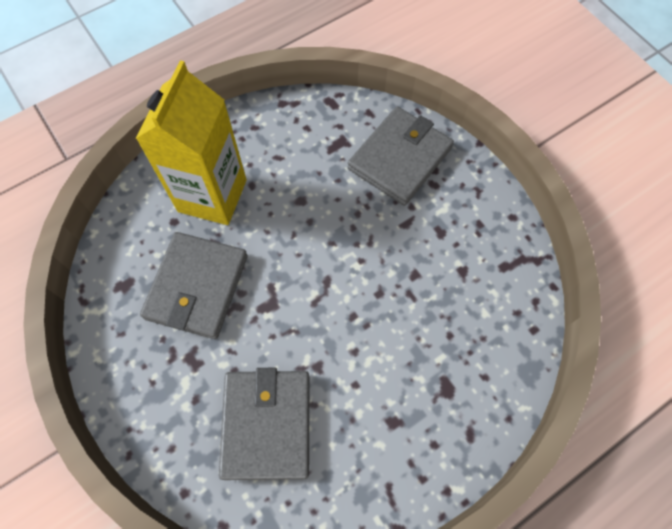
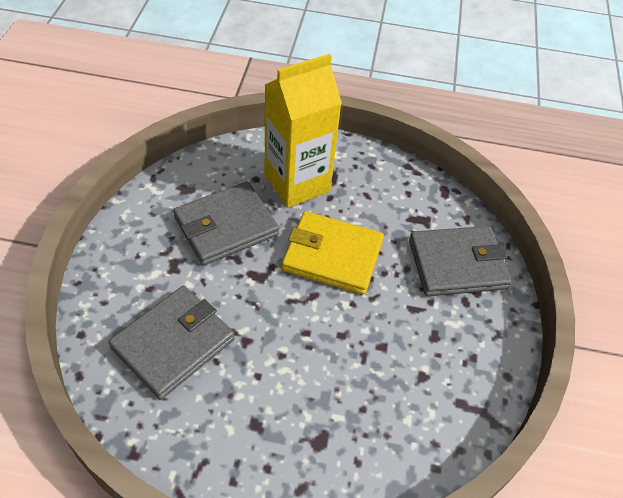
camera: 40 degrees right, 15 degrees down
none -> yellow wallet [282,211,384,295]

